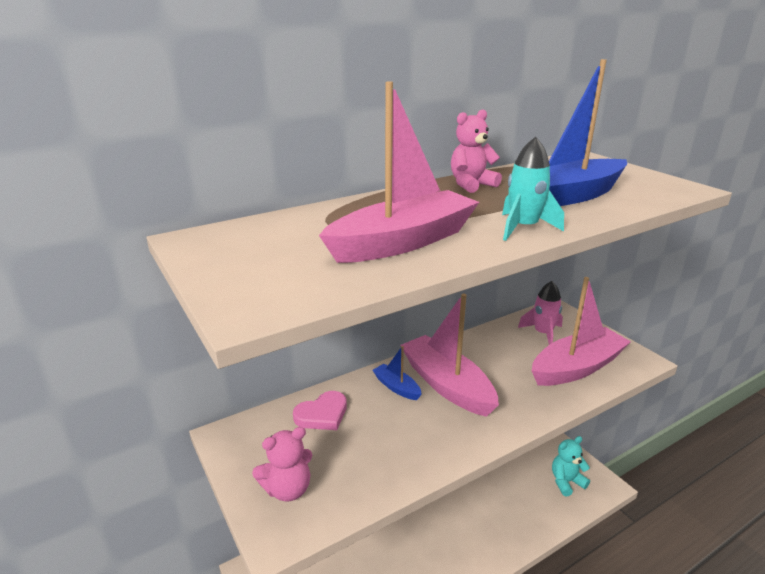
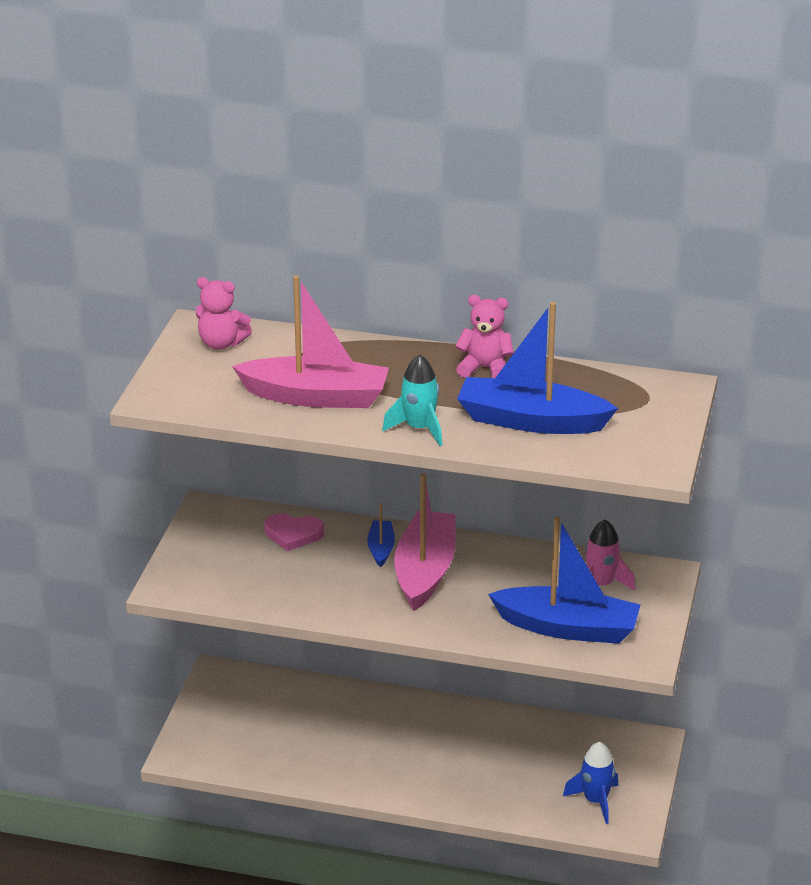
camera: 45 degrees right, 5 degrees up
pink teddy bear [252,427,312,501] -> pink teddy bear moved to [196,277,252,350]
pink boat [532,277,631,386] -> blue boat [488,517,640,644]
turquoise teddy bear [552,436,590,497] -> blue rocket [563,742,618,824]

